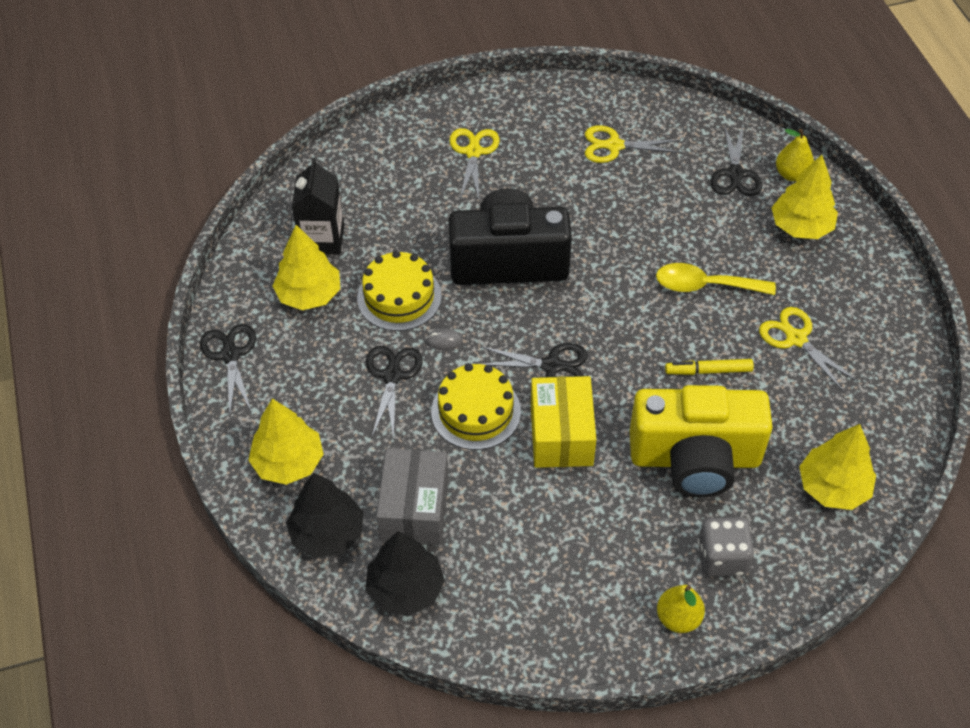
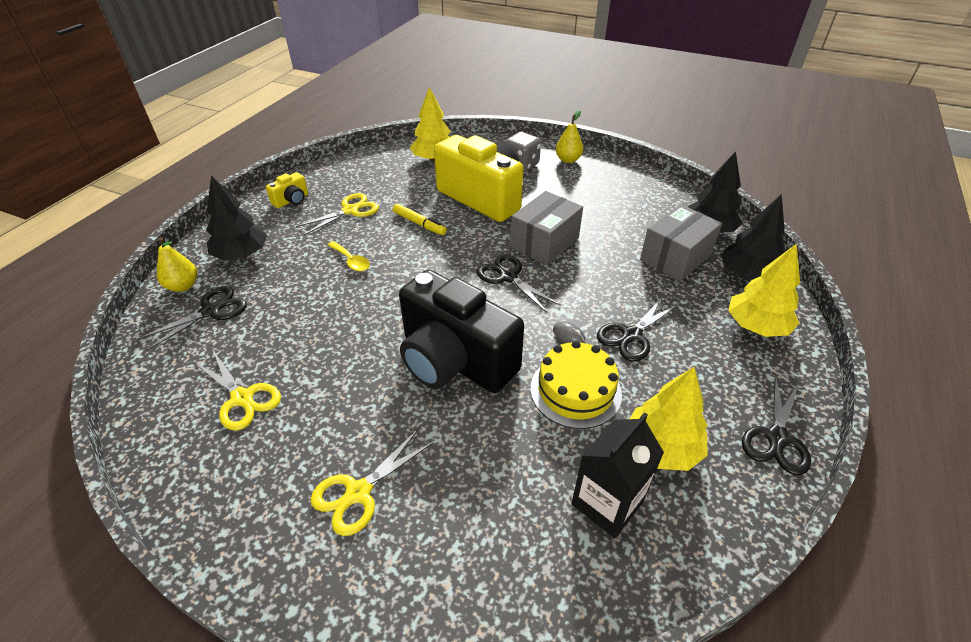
camera: 140 degrees left, 10 degrees down
yellow cake [431,363,521,450] -> none
yellow box [531,376,596,468] -> grey box [510,191,583,265]
yellow spoon [656,263,776,295] -> yellow spoon [328,241,370,271], size x0.63
yellow scissors [759,307,858,391] -> yellow scissors turned 135 degrees counterclockwise [296,193,379,235]
yellow tree [771,155,838,239] -> black tree [206,175,267,260]
none -> yellow camera [266,172,308,208]

